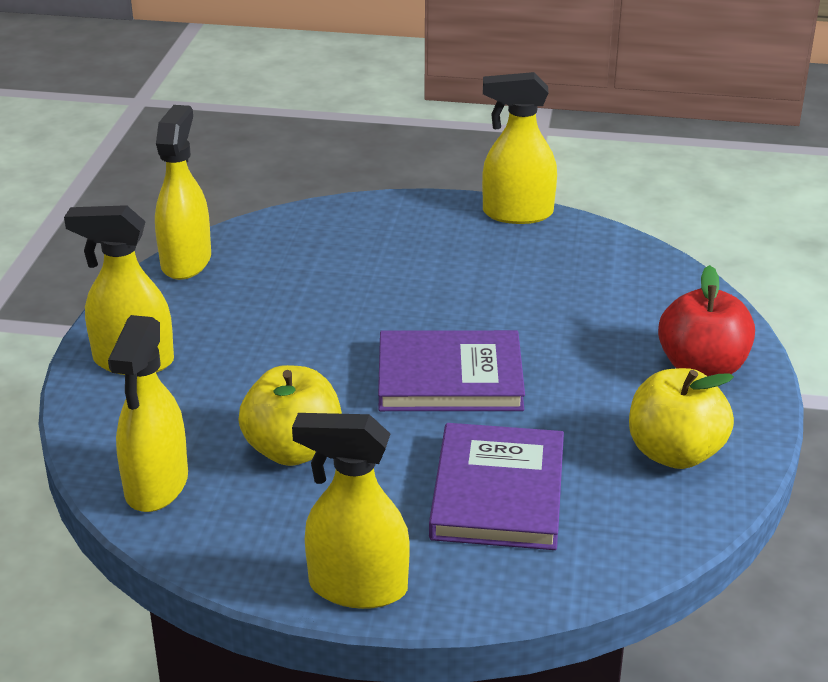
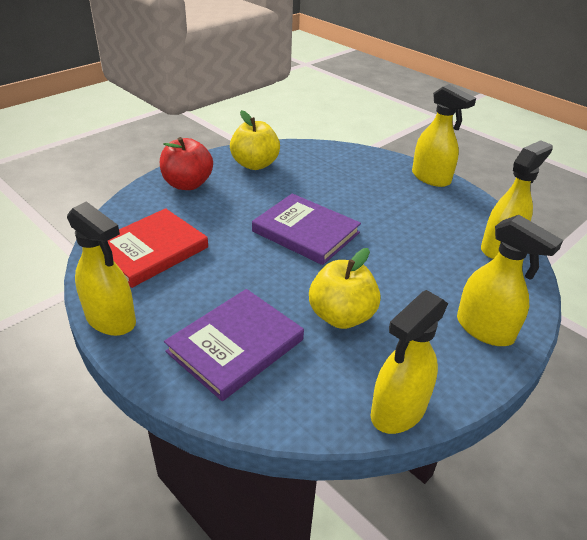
camera: 145 degrees left, 5 degrees up
yellow apple [239,365,342,466] -> yellow apple moved to [309,248,381,329]
purple book [429,423,564,550] -> purple book moved to [164,289,304,401]
none -> red book [108,208,208,288]

